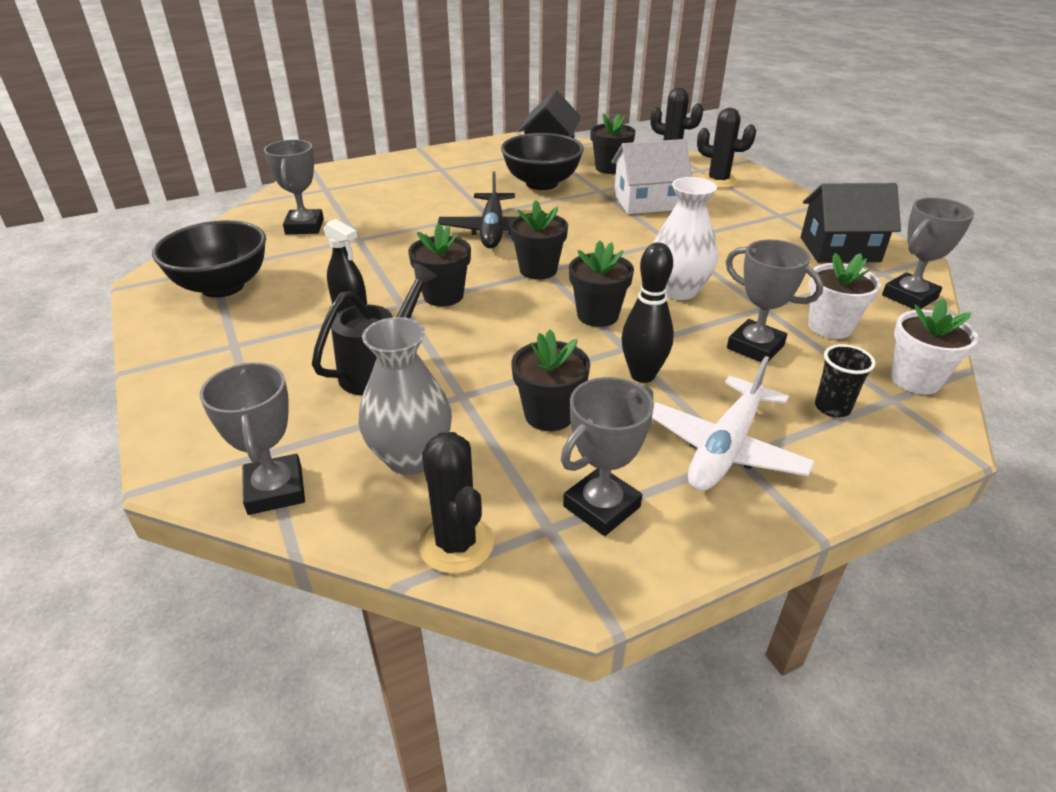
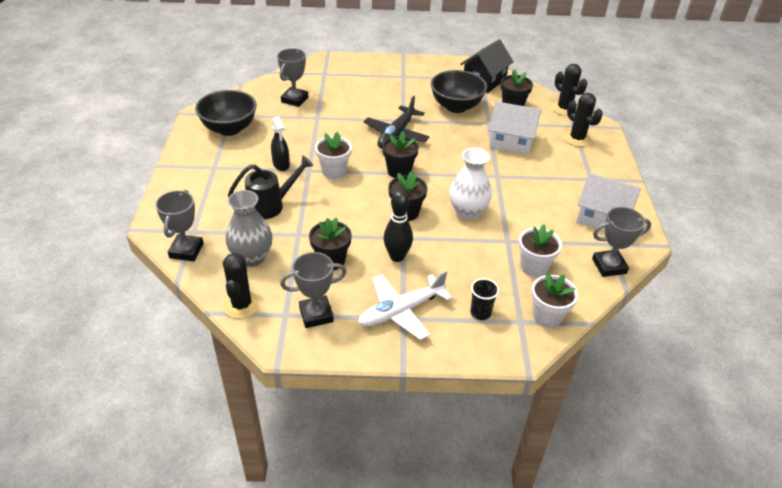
camera: 25 degrees right, 5 degrees up
black flower pot [408,223,471,307] -> white flower pot [315,131,352,179]
grey trophy [726,239,823,362] -> none
black house [801,183,901,263] -> white house [576,173,641,232]

